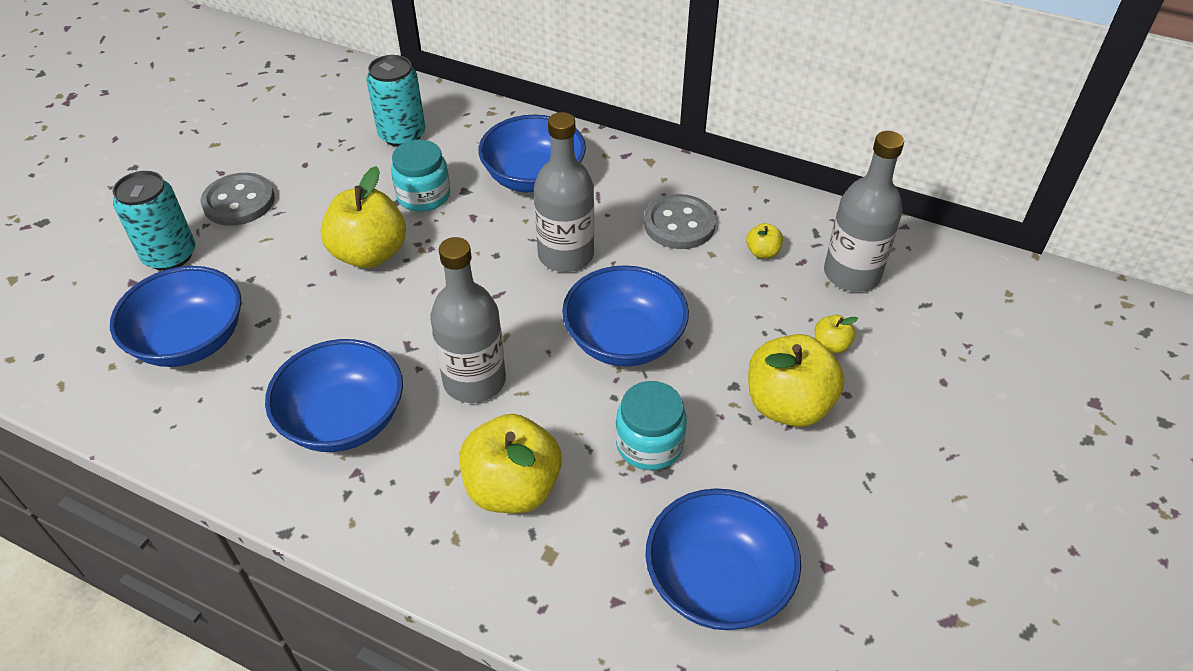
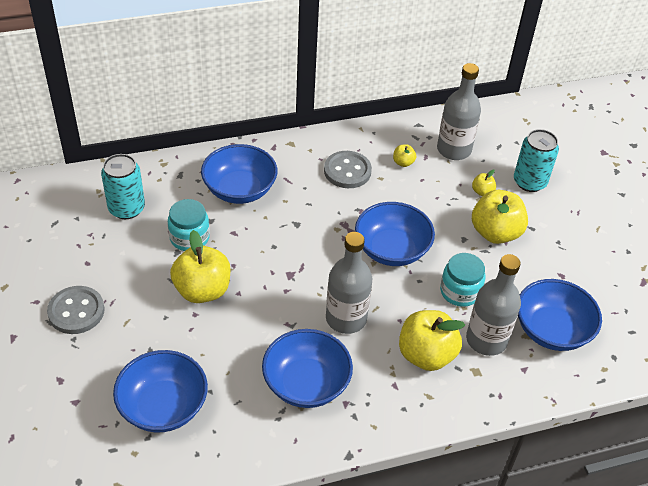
camera: 45 degrees left, 0 degrees up
turquoise can [113,171,195,271] -> turquoise can moved to [514,129,559,192]
grey bottle [534,112,594,272] -> grey bottle moved to [466,254,521,356]

